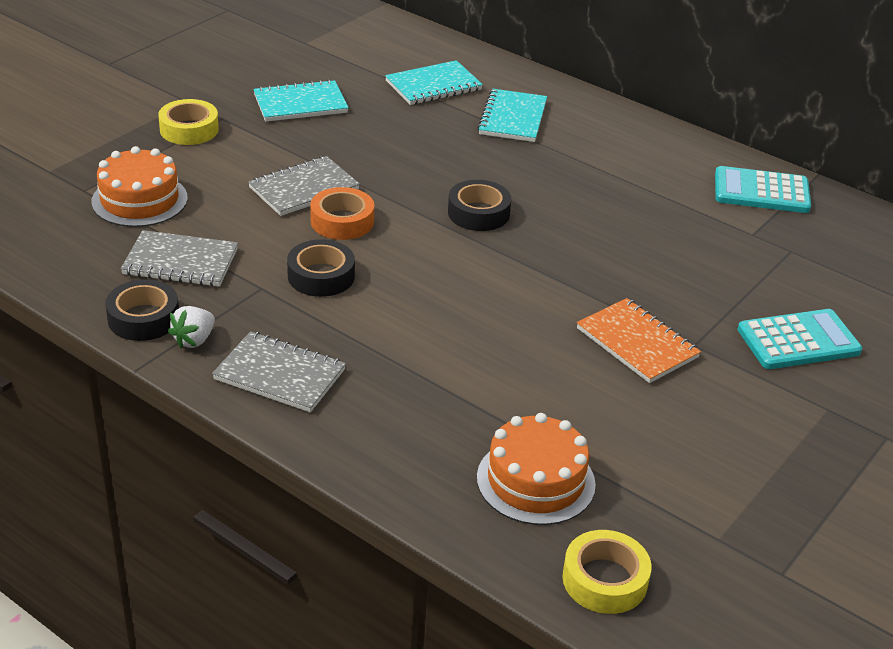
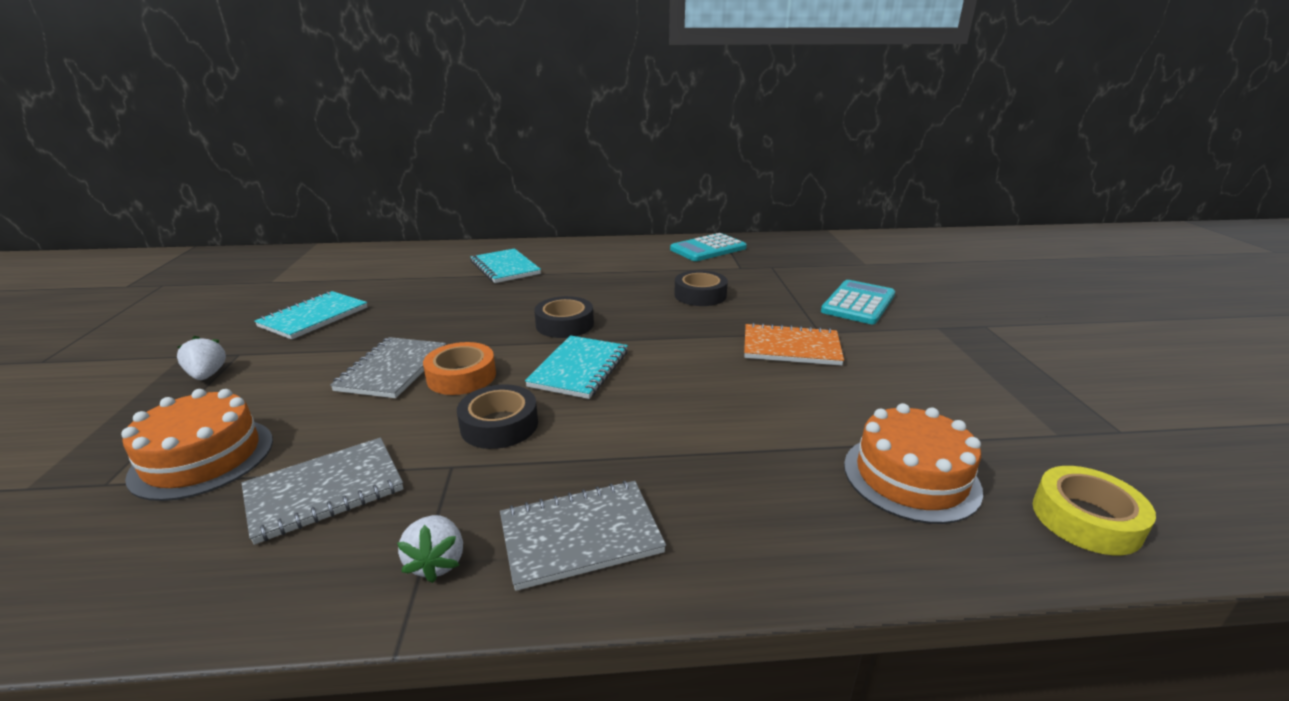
camera: 40 degrees left, 10 degrees down
black tape [105,279,179,341] -> black tape moved to [674,270,728,306]
yellow tape [158,99,219,145] -> white strawberry [177,336,226,380]
turquoise notebook [385,60,483,105] -> turquoise notebook moved to [525,335,628,399]

